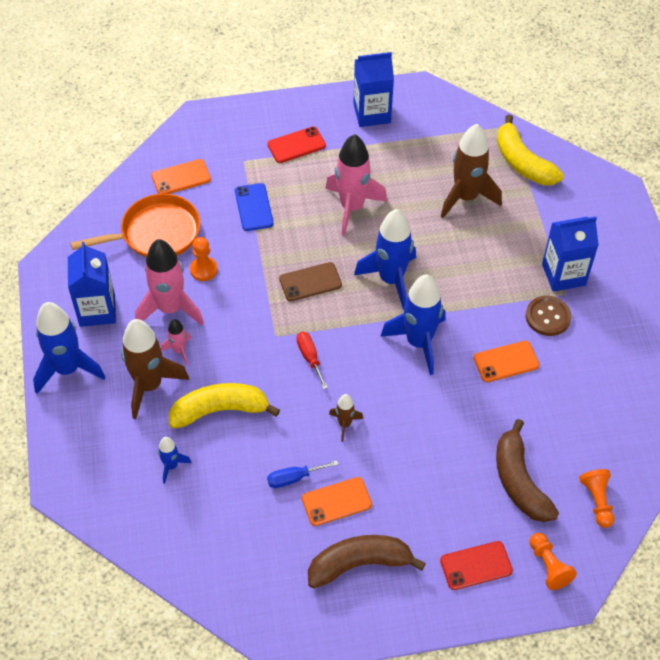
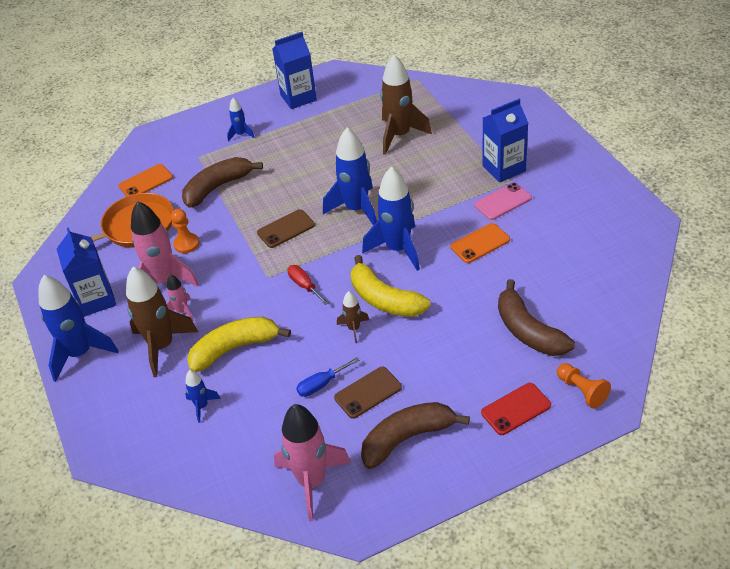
camera: 10 degrees left, 10 degrees down
blue phone [235,183,274,231] -> brown banana [182,157,263,208]
red phone [267,127,326,163] -> blue rocket [227,98,255,141]
orange phone [302,477,372,526] -> brown phone [334,367,402,419]
pink rocket [325,134,387,236] -> pink rocket moved to [274,404,351,521]
yellow banana [497,114,564,185] -> yellow banana moved to [351,255,431,317]
brown button [526,296,571,336] -> pink phone [474,183,532,220]
orange pawn [579,469,614,528] -> none

